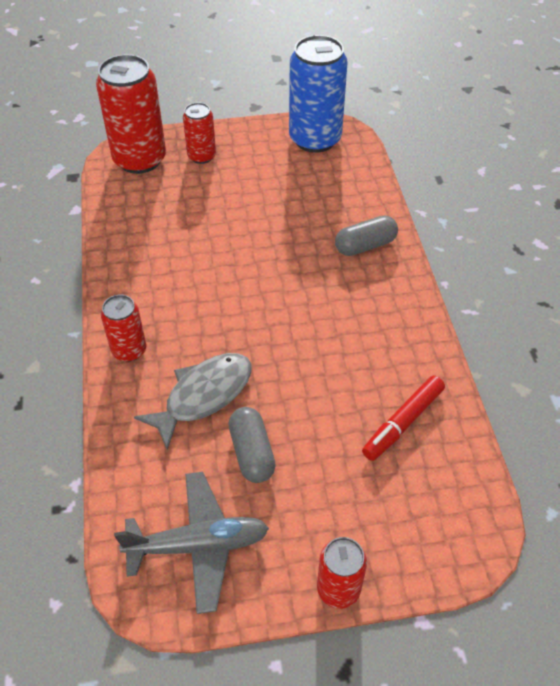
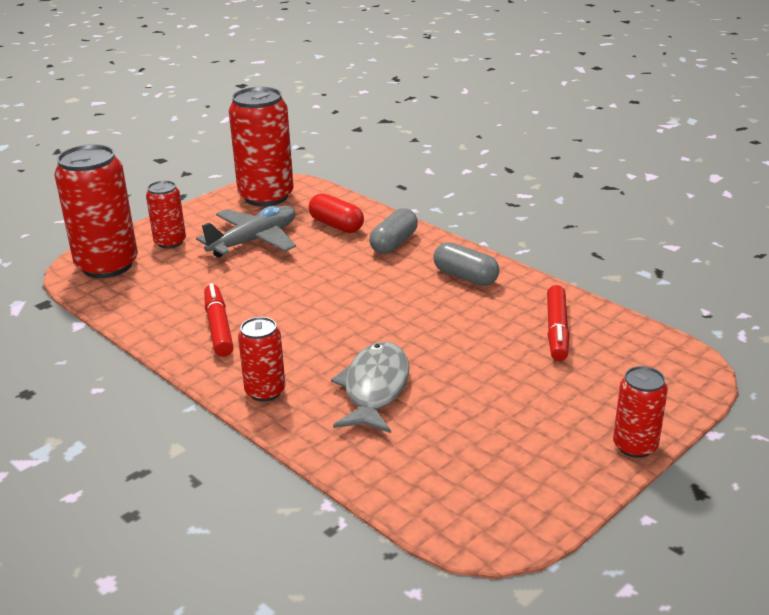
camera: 35 degrees left, 20 degrees down
grey plane [114,472,269,614] -> grey plane moved to [196,206,296,257]
grey capsule [229,407,276,483] -> grey capsule moved to [433,242,499,286]
blue can [289,35,348,153] -> red can [229,87,294,207]
none -> red marker [204,283,234,357]
none -> red capsule [309,193,364,233]

